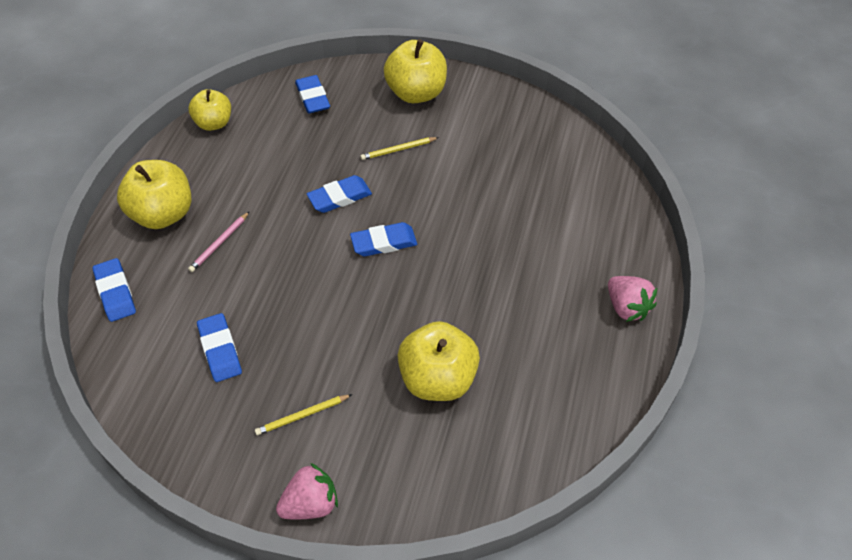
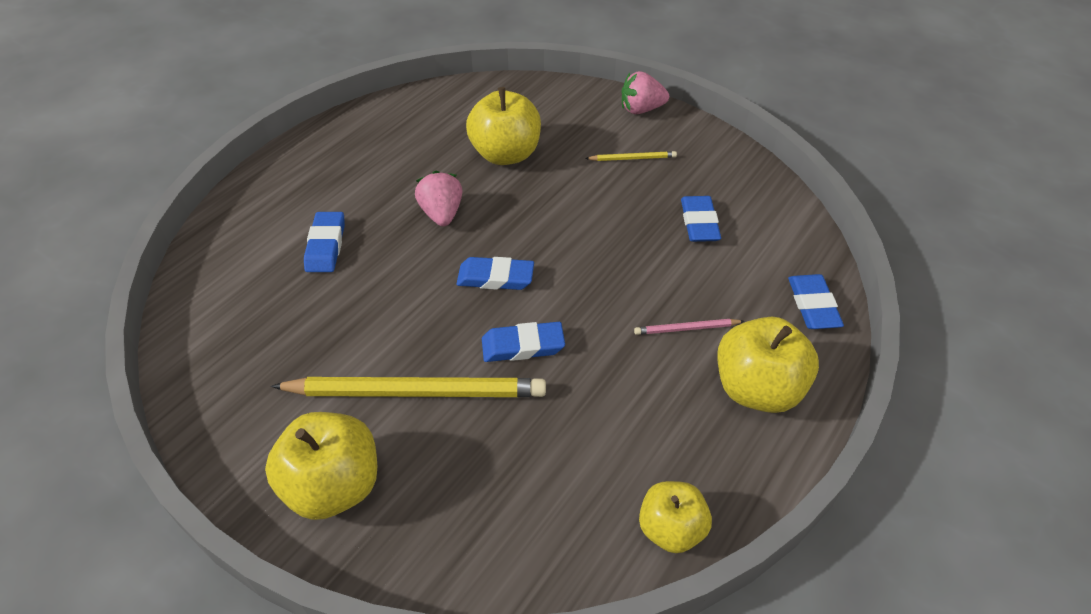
camera: 160 degrees left, 5 degrees down
pink pencil [188,211,250,272] -> pink pencil turned 150 degrees counterclockwise [634,319,744,335]
blue eraser [295,75,330,113] -> blue eraser moved to [304,212,345,272]
yellow pencil [360,137,439,160] -> yellow pencil [271,377,546,397], size x2.29
pink strawberry [608,276,658,322] -> pink strawberry moved to [415,170,463,226]

